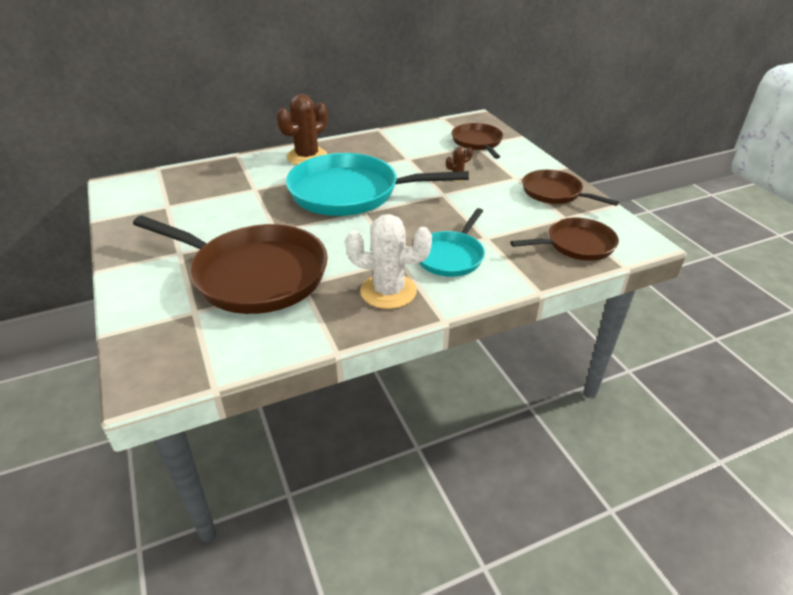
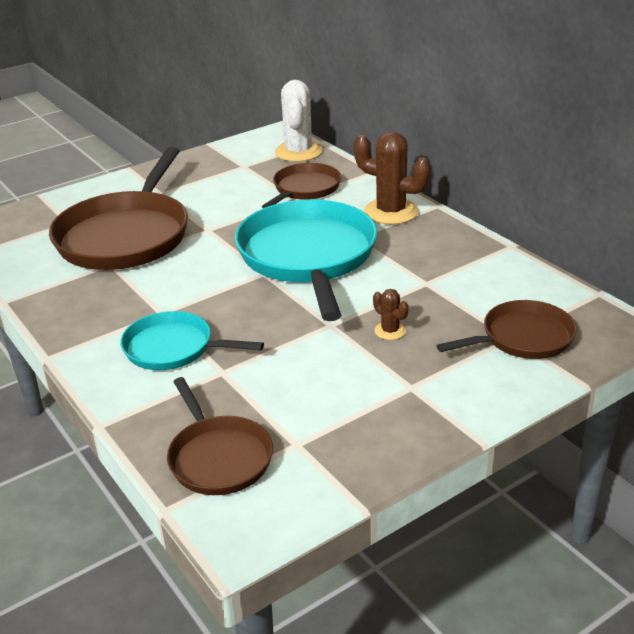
camera: 80 degrees right, 5 degrees down
white cactus [345,214,432,309] -> white cactus moved to [275,80,323,162]
brown pan [522,170,619,206] -> brown pan moved to [262,163,341,208]

